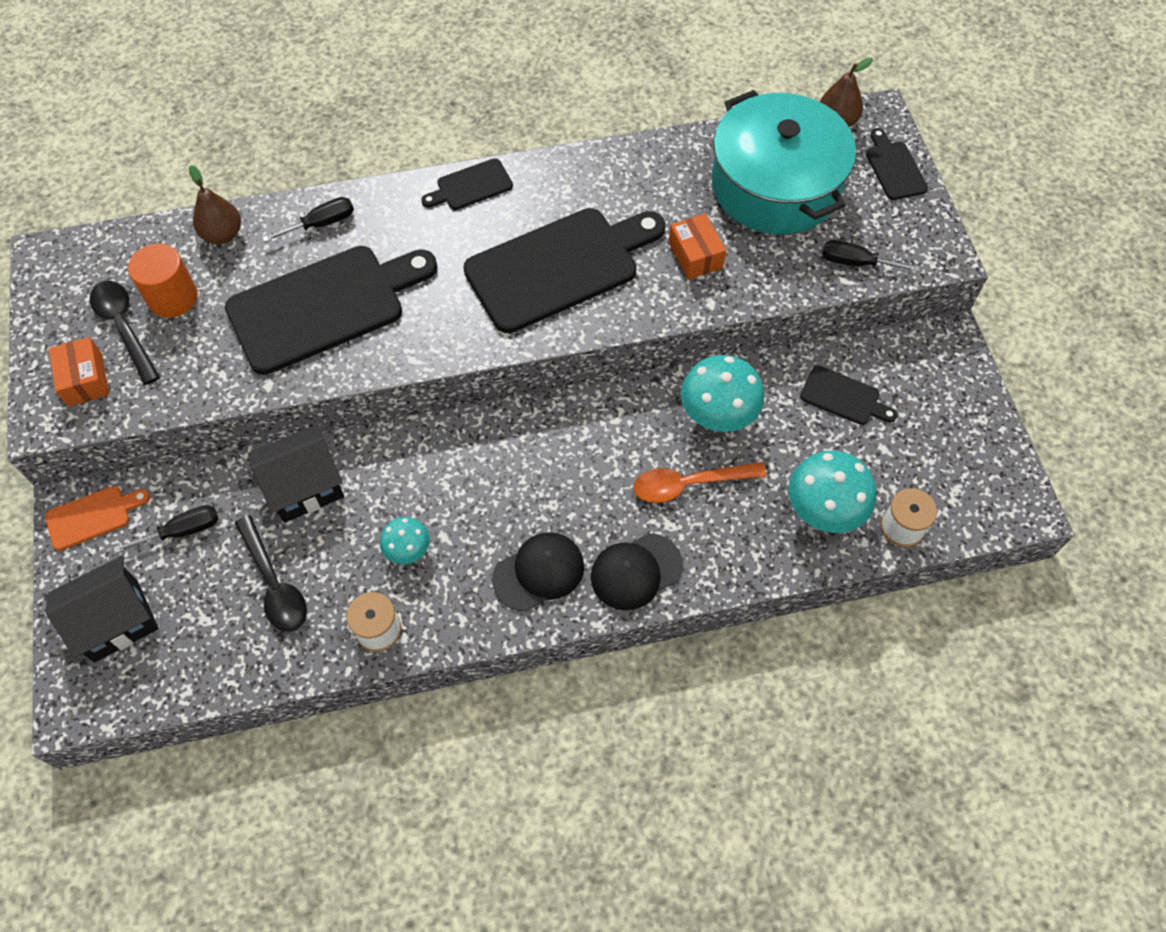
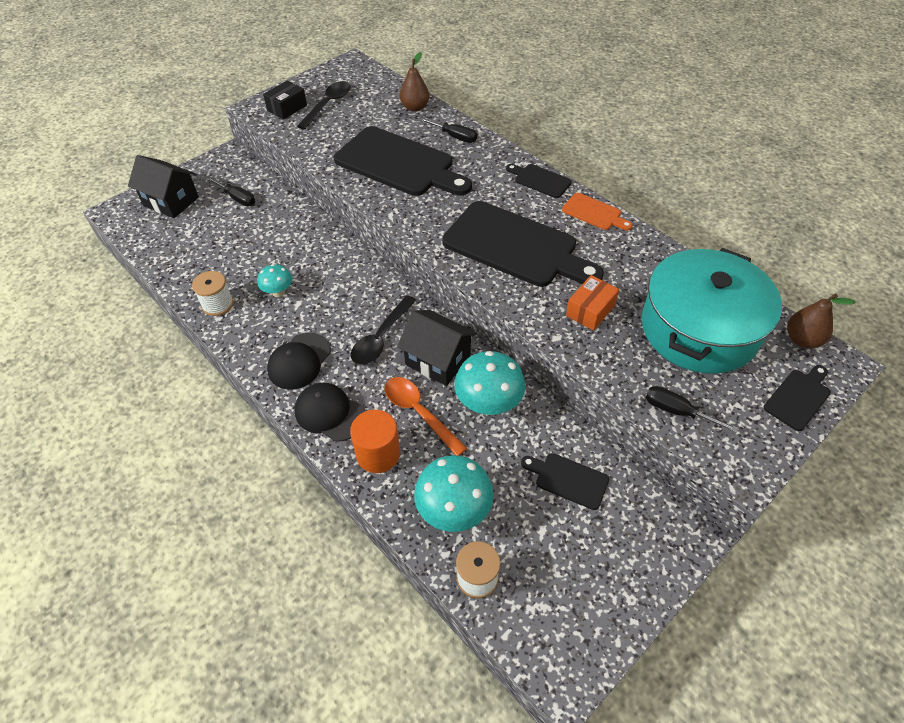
camera: 60 degrees right, 10 degrees down
orange cutting board [45,486,150,551] -> orange cutting board moved to [562,193,633,230]
orange box [49,337,109,407] -> black box [263,80,307,119]
orange cylinder [128,243,198,318] -> orange cylinder moved to [350,410,400,473]
black spoon [235,515,307,632] -> black spoon moved to [351,295,416,365]
black house [248,425,344,523] -> black house moved to [397,310,477,386]
black cap [492,532,584,611] -> black cap turned 90 degrees clockwise [267,333,331,390]
black cutting board [800,365,898,425] -> black cutting board turned 120 degrees clockwise [521,453,609,510]
black screwdriver [822,240,920,272] -> black screwdriver turned 45 degrees counterclockwise [646,386,738,433]

